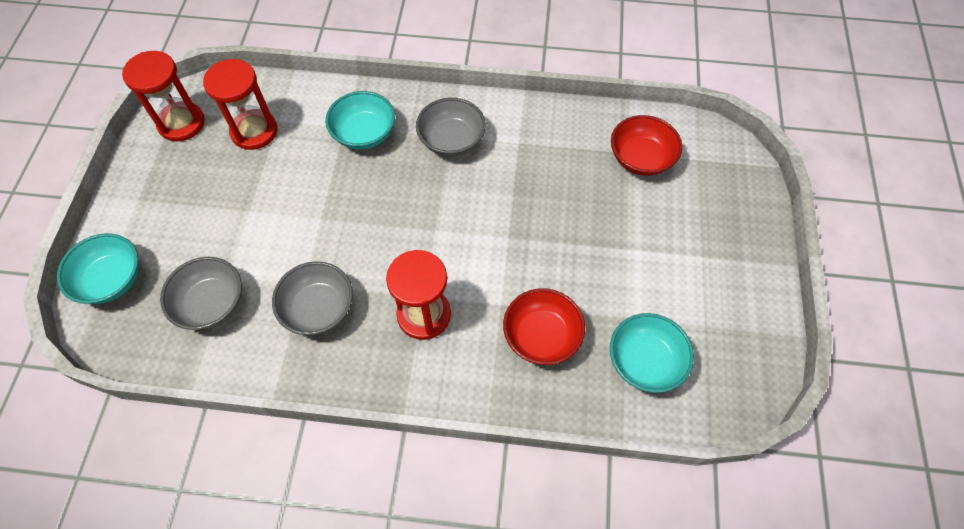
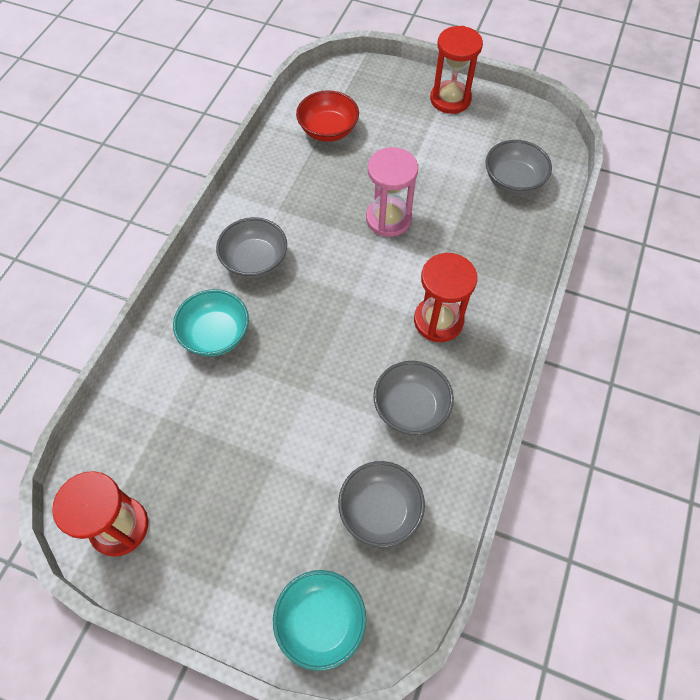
camera: 75 degrees left, 0 degrees up
red hourglass [203,59,278,150] -> red hourglass moved to [430,26,483,114]
red bowl [503,288,585,365] -> none
turquoise bowl [610,313,694,393] -> grey bowl [485,140,552,195]
none -> pink hourglass [366,147,418,237]

